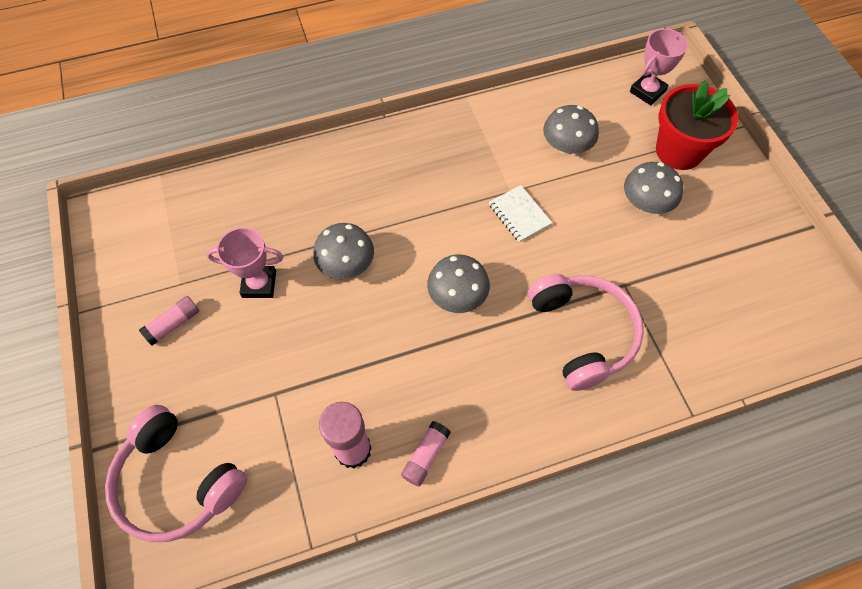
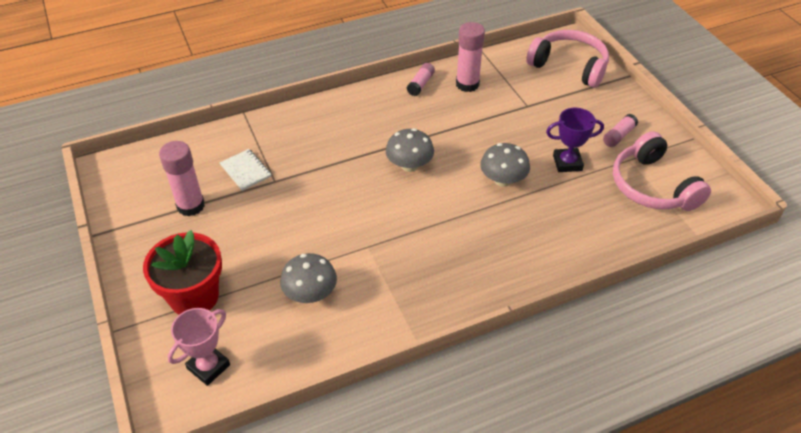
camera: 175 degrees right, 15 degrees down
pink trophy [206,227,283,298] -> purple trophy [546,108,604,172]
white notebook [489,185,552,242] -> white notebook moved to [220,149,272,191]
pink headphones [528,274,644,391] -> pink headphones moved to [613,131,711,211]
grey mushroom [624,162,683,214] -> none
none -> pink glue stick [159,141,205,216]

